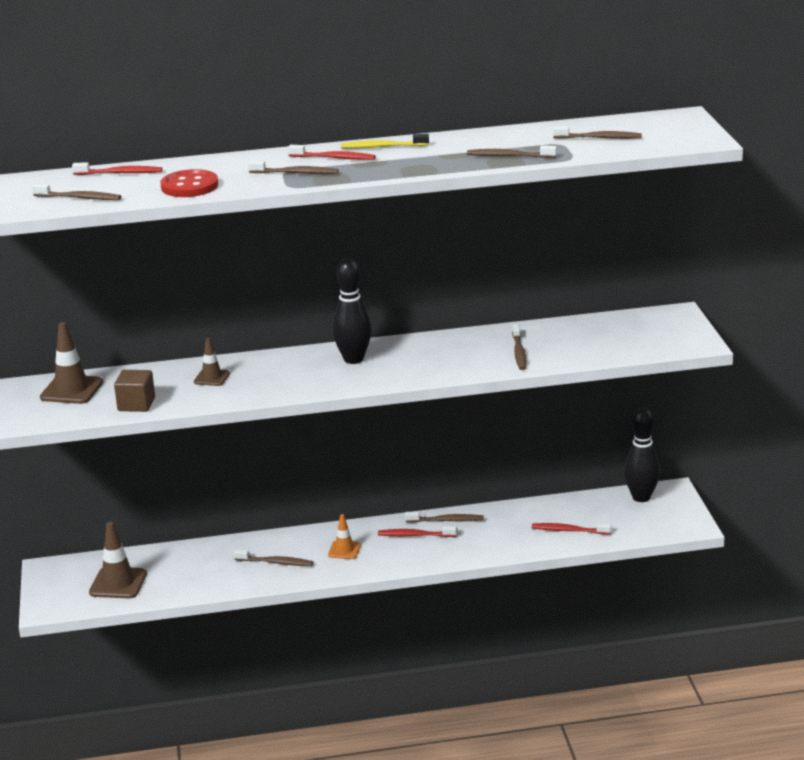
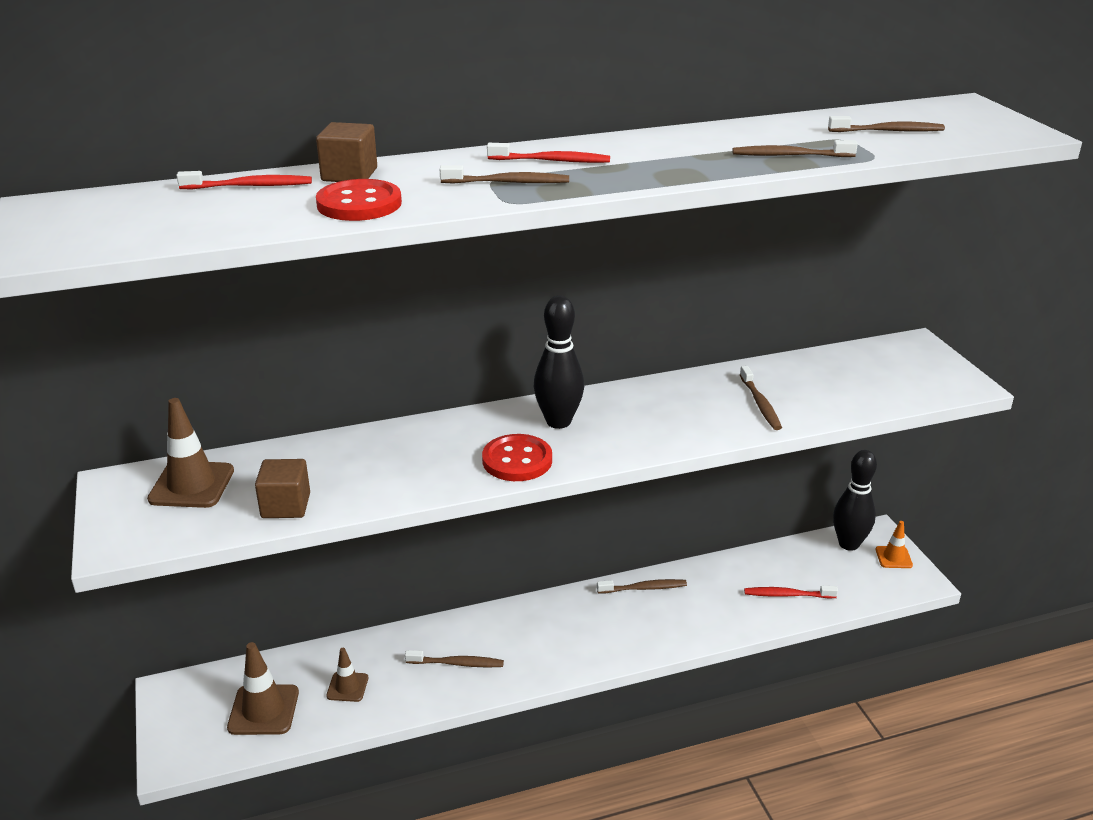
camera: 10 degrees left, 5 degrees up
brown toothbrush [32,184,121,200] -> none
brown traffic cone [194,338,230,386] -> brown traffic cone moved to [326,648,368,702]
orange traffic cone [328,514,361,559] -> orange traffic cone moved to [876,521,913,568]
yellow toothbrush [341,134,429,149] -> none
red toothbrush [378,526,457,537] -> none
none -> brown cube [316,122,377,182]
none -> red button [482,434,552,481]

